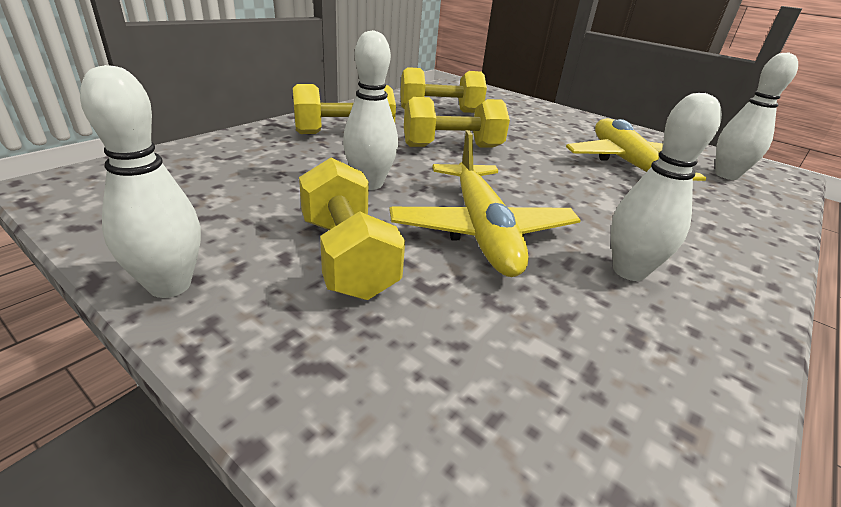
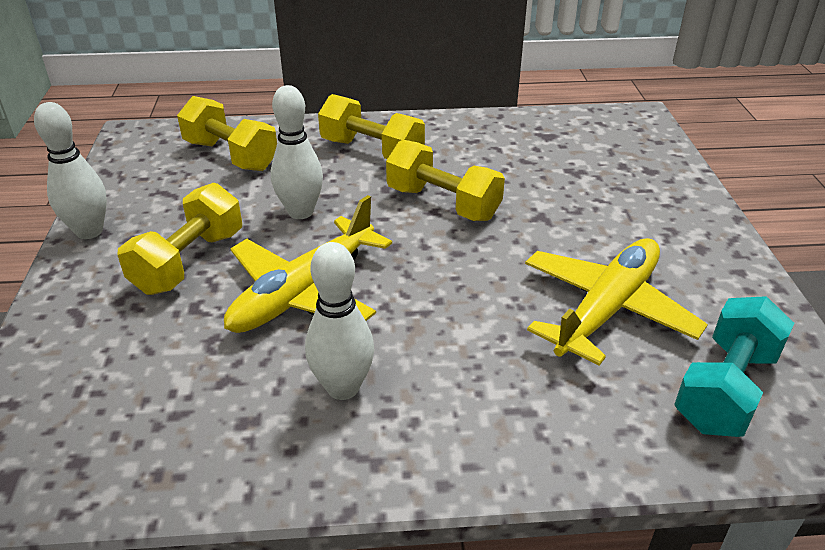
camera: 50 degrees right, 5 degrees up
yellow dumbbell [400,67,487,113] -> yellow dumbbell moved to [177,96,277,171]
white bowling pin [715,52,798,180] -> turquoise dumbbell [674,296,794,437]

